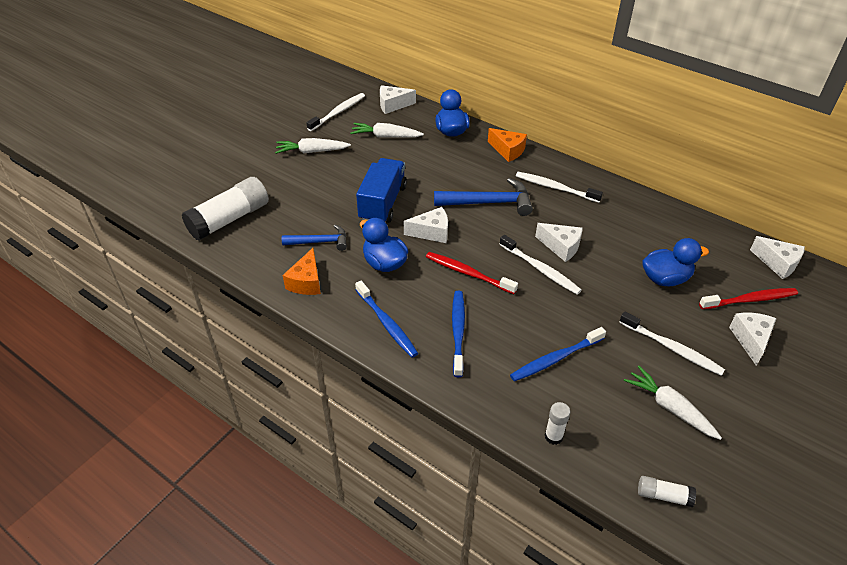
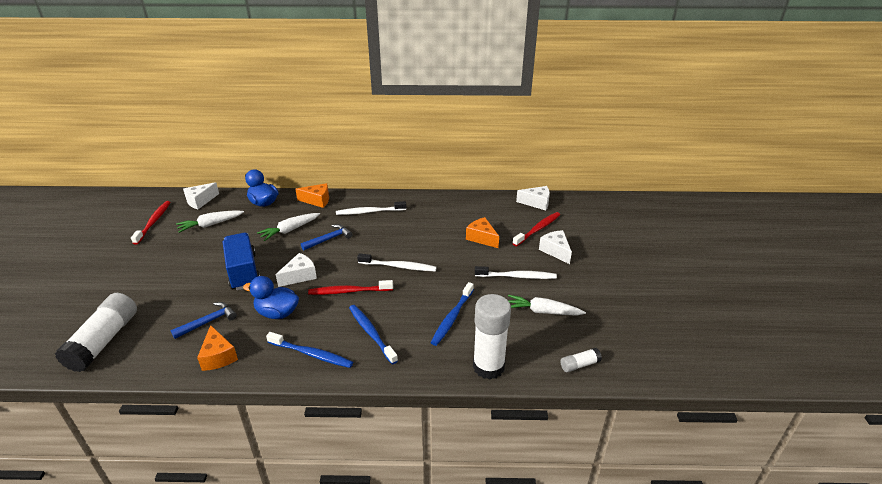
camera: 35 degrees left, 10 degrees down
white carrot [275,138,351,154] -> white carrot moved to [257,213,320,241]
white toothbrush [306,93,365,131] -> red toothbrush [131,201,171,245]
blue hammer [434,178,533,216] -> blue hammer [301,224,353,250], size x0.63
white cheese [535,223,583,262] -> none
white glue stick [545,402,570,445] -> white glue stick [473,294,511,380], size x2.18
blue duck [642,238,709,286] -> orange cheese [466,217,499,248]

